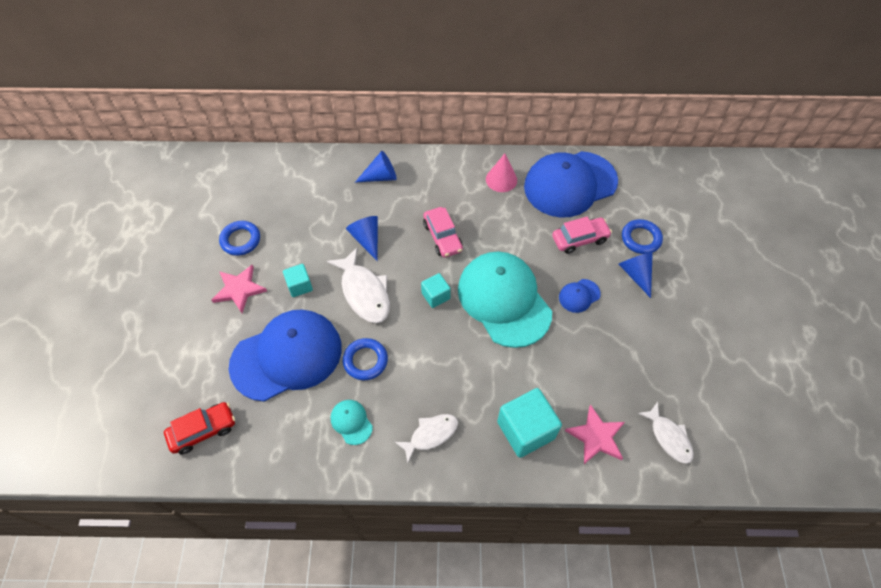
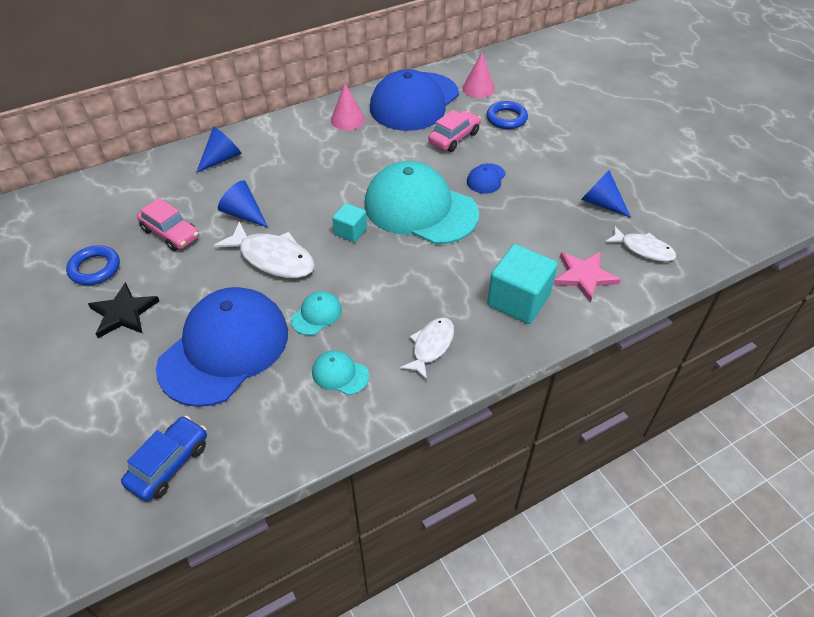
camera: 30 degrees left, 10 degrees down
red car [164,402,235,454] -> blue car [121,416,207,501]
pink star [211,265,267,313] -> black star [88,282,159,338]
turquoise cube [283,264,313,297] -> none
blue ring [343,338,388,380] -> turquoise cap [291,291,342,335]
pink car [423,207,463,258] -> pink car moved to [137,198,199,251]
blue cone [619,252,653,298] -> blue cone moved to [581,170,631,218]
none -> pink cone [462,52,495,98]

